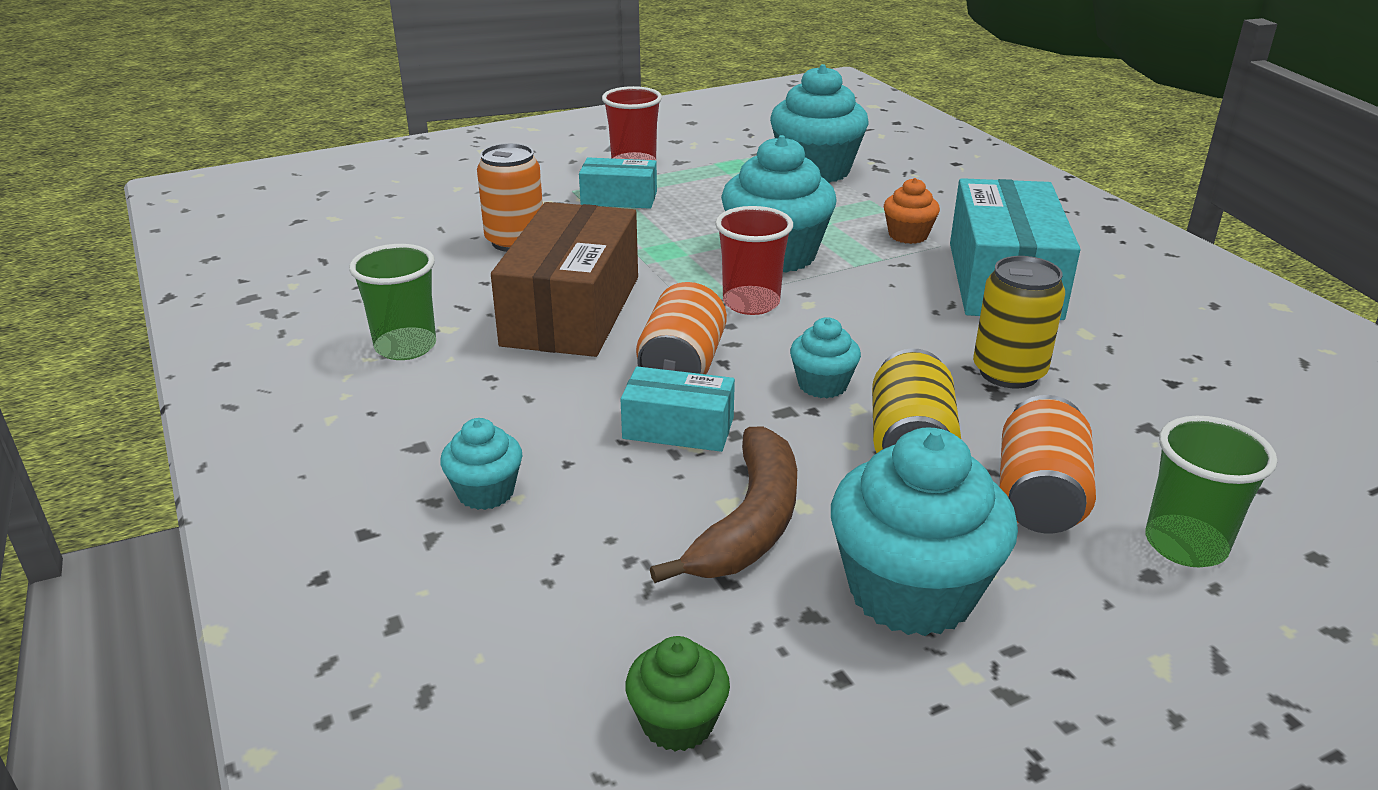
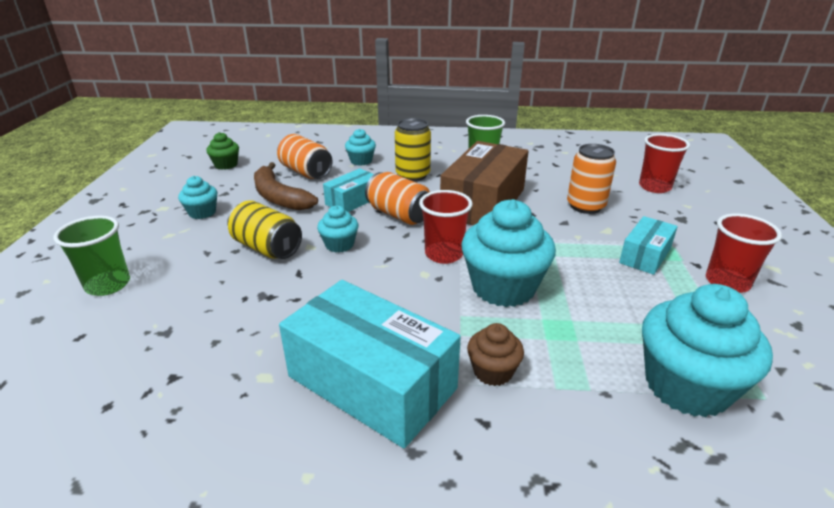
camera: 120 degrees right, 0 degrees up
brown box [491,202,638,357] -> brown box turned 75 degrees clockwise [440,141,529,225]
turquoise cupcake [831,427,1018,636] -> turquoise cupcake [178,176,217,219], size x0.51
orange cupcake [884,178,940,244] -> brown cupcake [467,323,524,386]
yellow can [973,256,1065,389] -> yellow can moved to [395,118,431,181]
orange can [999,395,1096,534] -> orange can moved to [277,134,333,179]
none -> red cup [639,134,690,193]

